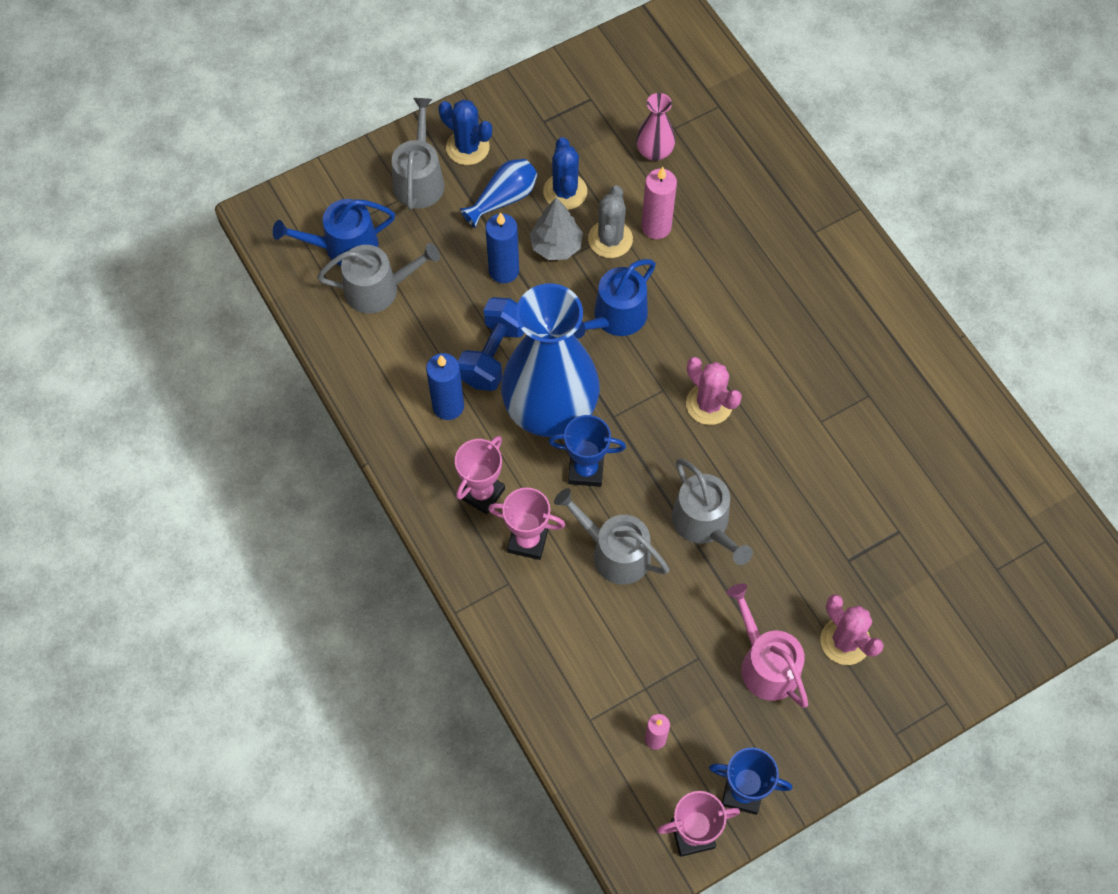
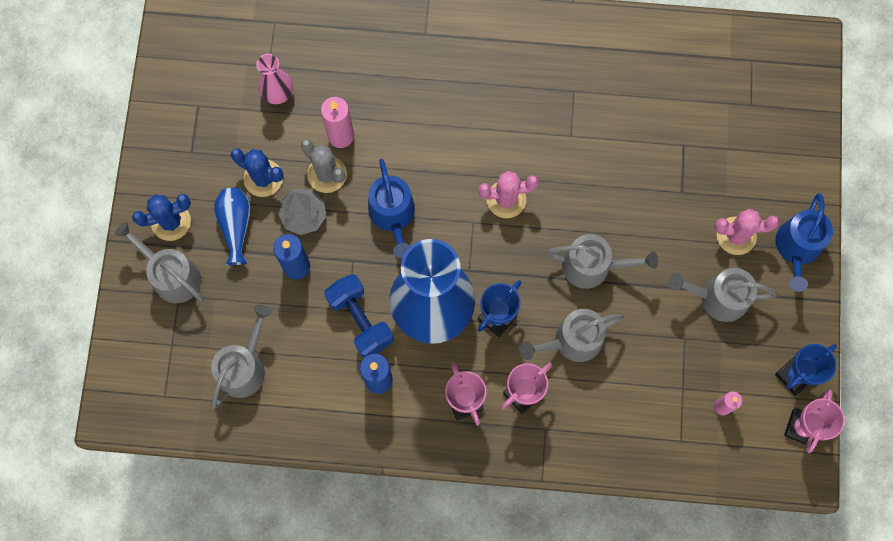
camera: 55 degrees left, 10 degrees up
blue watering can [273,199,395,266] -> blue watering can moved to [775,193,833,292]
pink watering can [726,583,808,708] -> grey watering can [668,268,778,322]

